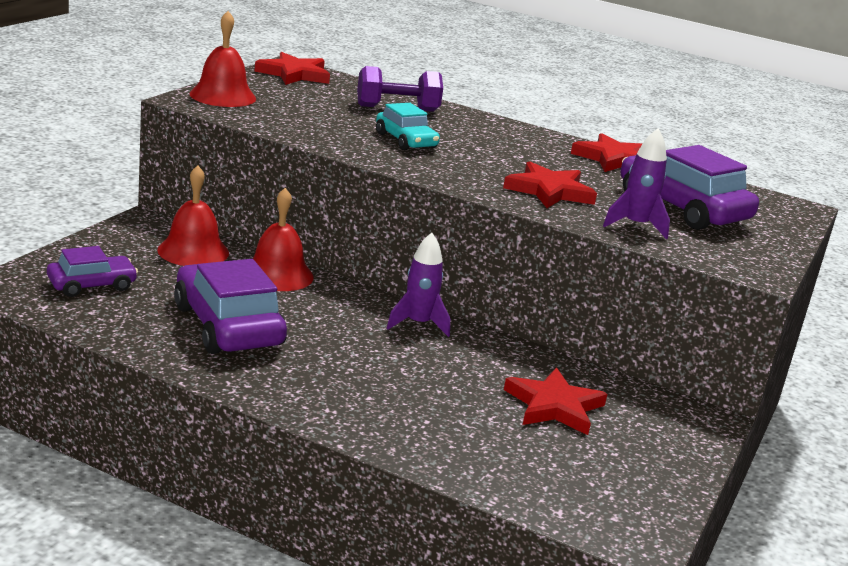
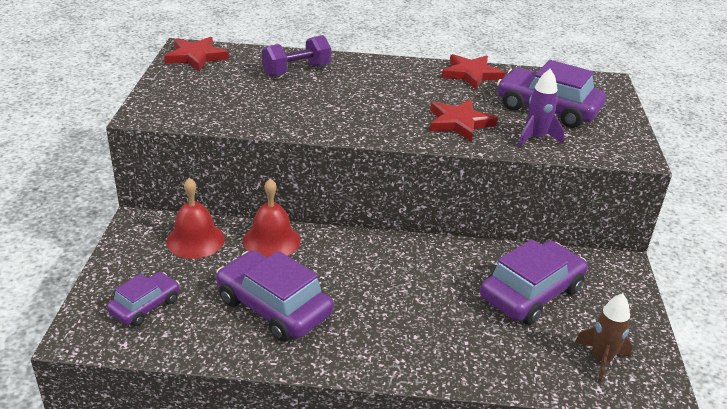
camera: 20 degrees left, 10 degrees up
red bell [190,11,256,107] -> none
turquoise car [376,103,440,150] -> none
purple rocket [387,233,450,337] -> none
red star [504,368,607,435] -> purple car [480,239,588,325]
none -> brown rocket [575,293,633,383]

